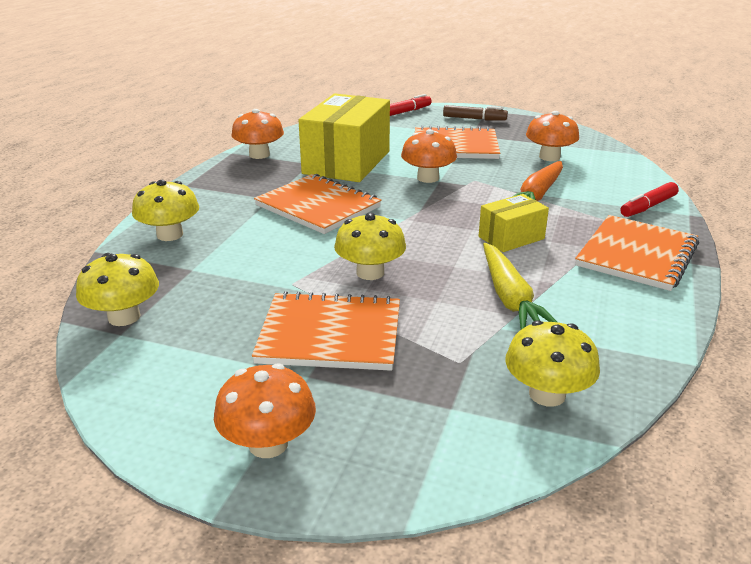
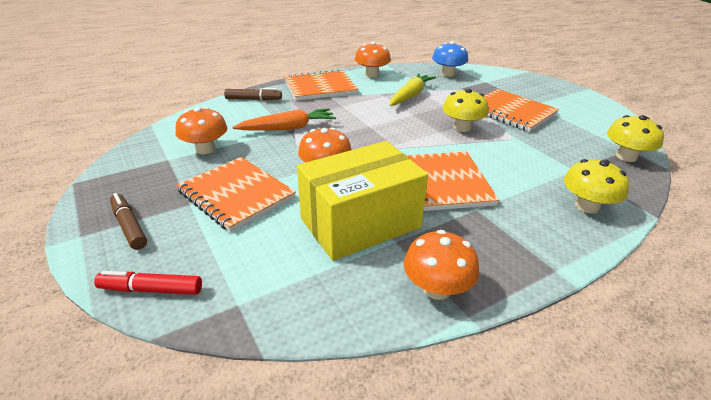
camera: 140 degrees left, 5 degrees up
orange mushroom [214,363,316,458] -> orange mushroom moved to [355,41,391,77]
yellow box [479,194,549,252] -> none
yellow mushroom [505,320,600,407] -> blue mushroom [432,41,468,77]
red marker [620,182,679,217] -> brown marker [224,88,282,100]

